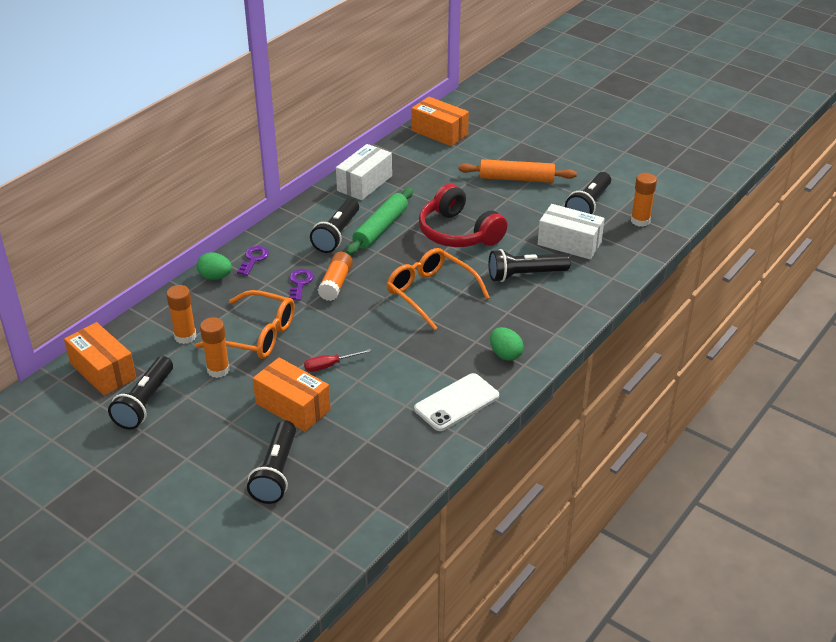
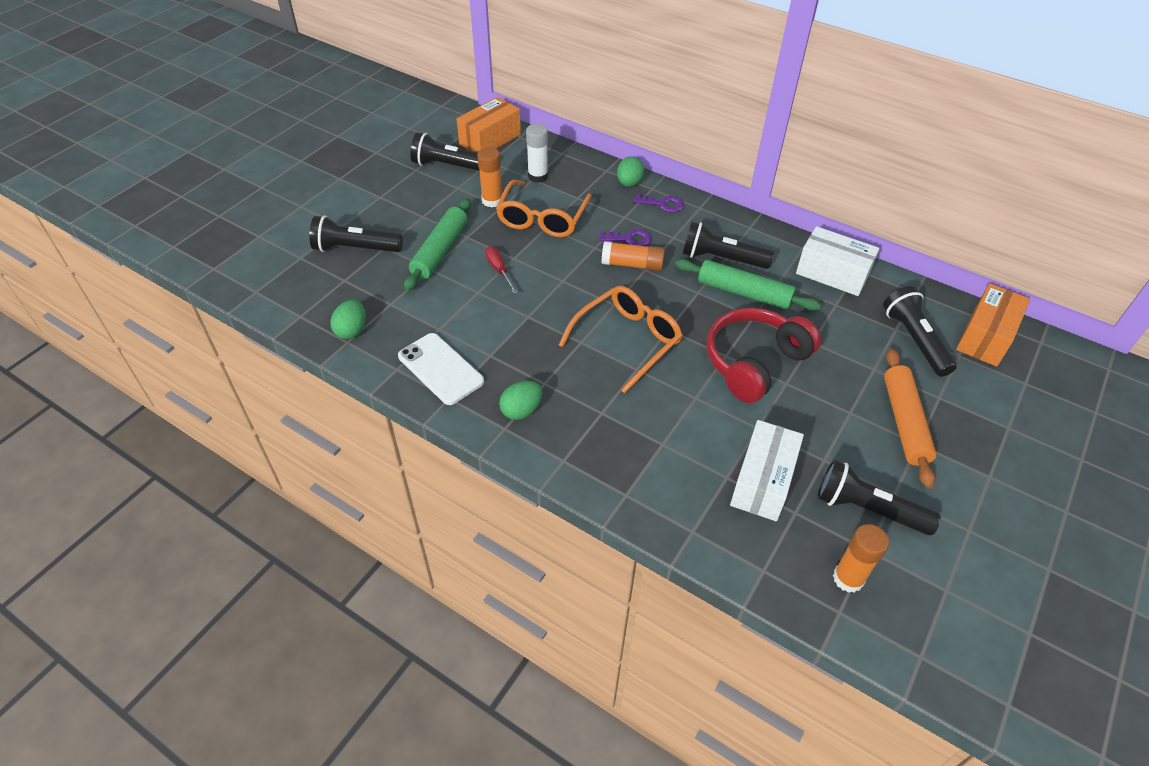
camera: 85 degrees right, 10 degrees up
orange glue stick [166,285,196,344] -> white glue stick [526,124,548,183]
orange box [253,357,331,432] -> green rolling pin [404,198,471,291]
black flashlight [489,249,571,282] -> black flashlight moved to [883,286,957,377]
none -> green egg [330,300,366,339]

